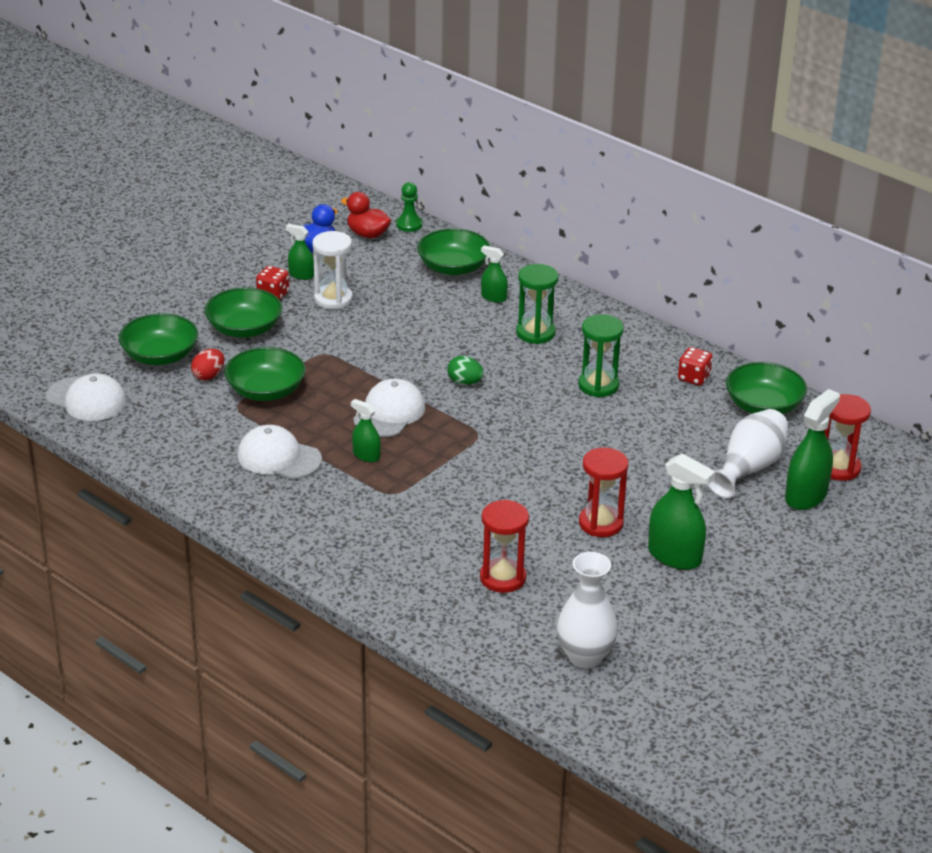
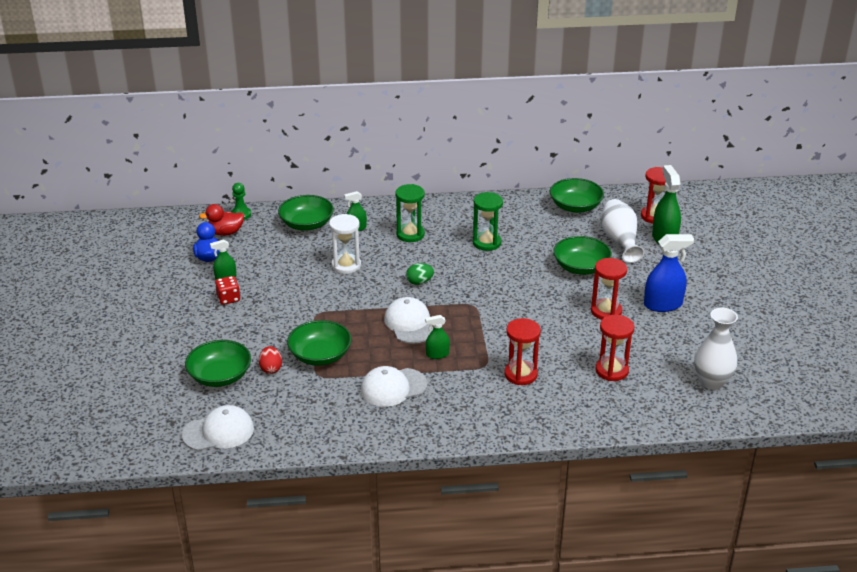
camera: 45 degrees left, 0 degrees up
green bowl [205,287,282,338] -> green bowl moved to [553,236,612,275]
white hourglass [312,231,353,309] -> white hourglass moved to [329,214,361,274]
green spray bottle [648,453,715,570] -> blue spray bottle [644,234,694,312]
red dice [678,347,713,386] -> none
none -> red hourglass [504,318,541,385]

